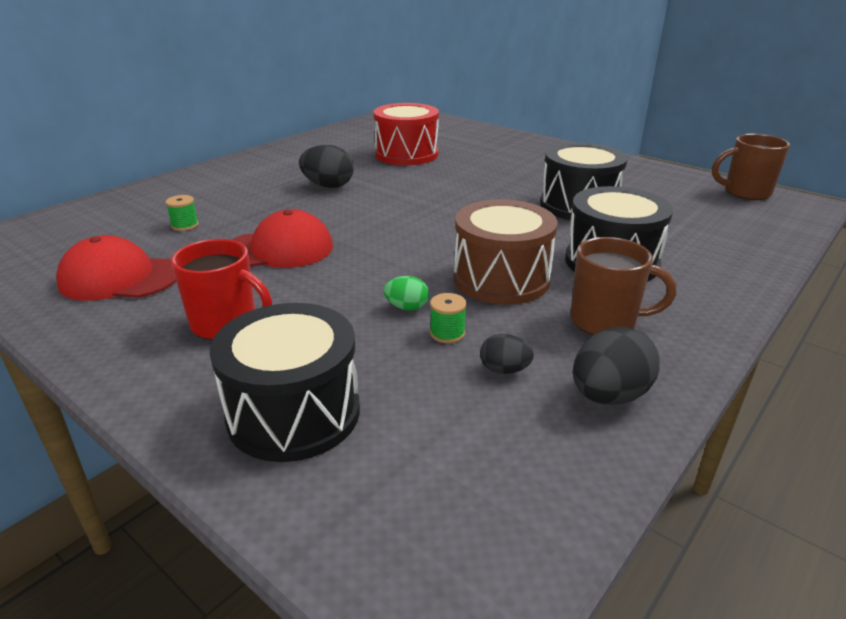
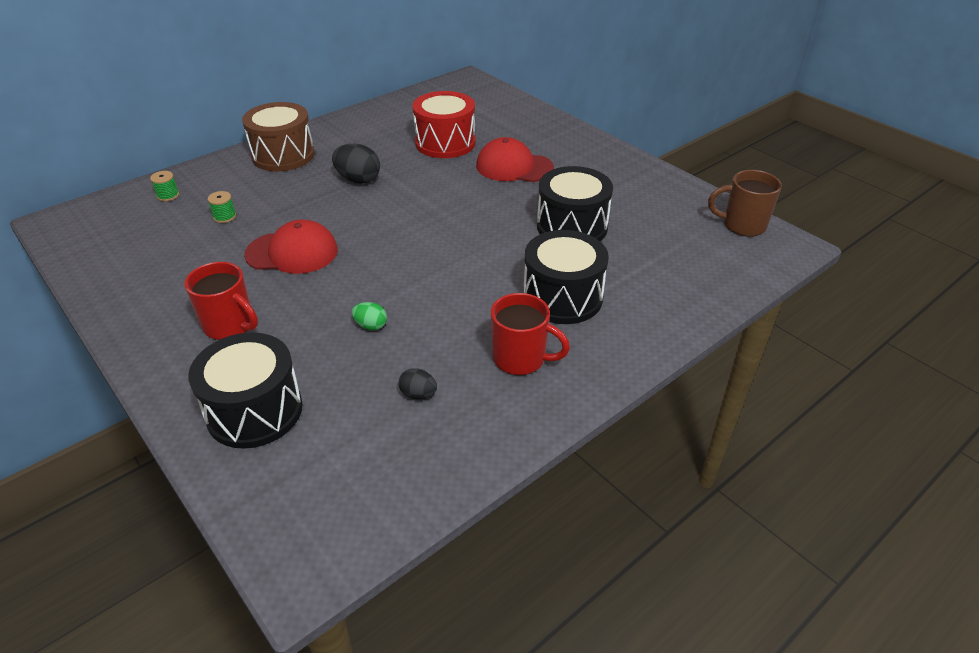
camera: 10 degrees right, 10 degrees up
red cap [56,235,176,301] -> red cap moved to [476,137,554,182]
green spool [430,293,467,343] -> green spool moved to [150,171,179,201]
brown drum [454,199,558,305] -> brown drum moved to [242,102,315,171]
brown mug [570,237,677,335] -> red mug [491,293,570,375]
black egg [573,327,660,405] -> none

